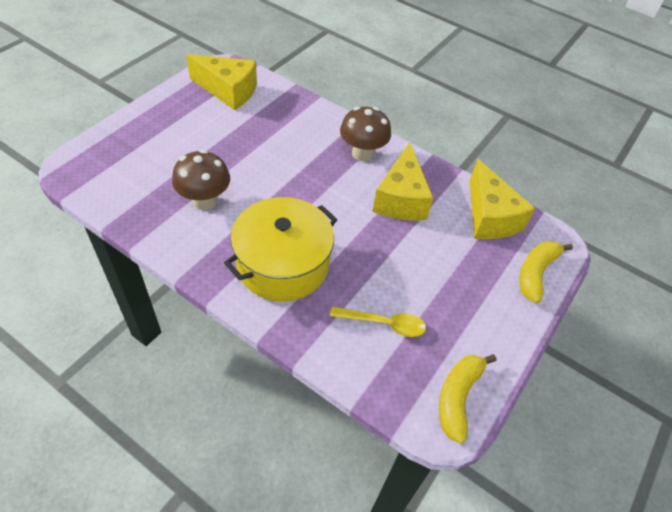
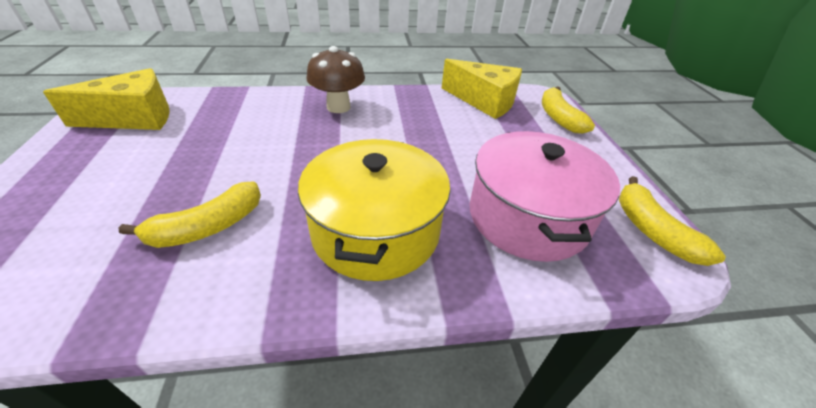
camera: 40 degrees left, 10 degrees down
brown mushroom [172,150,230,210] -> yellow banana [119,181,261,248]
yellow spoon [330,307,426,337] -> pink pot [469,131,620,262]
yellow cheese [373,142,433,220] -> none

